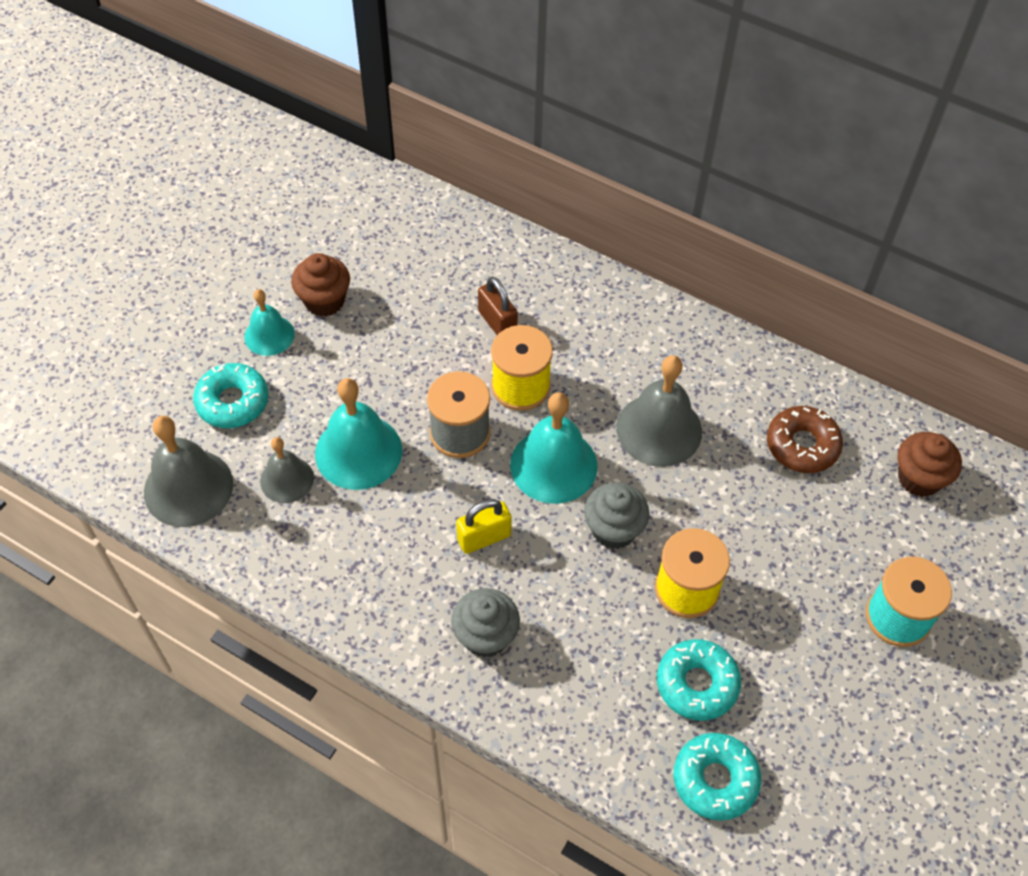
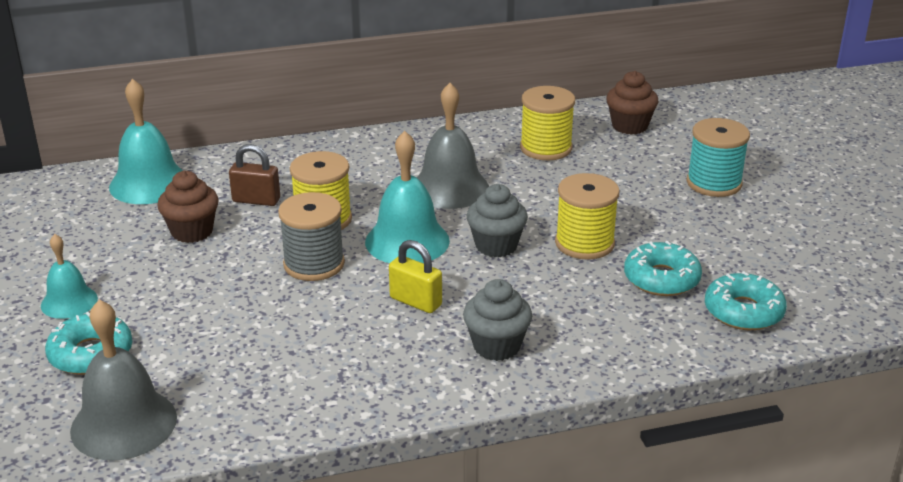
camera: 45 degrees left, 25 degrees down
grey bell [260,437,314,503] -> none
brown cupcake [291,253,350,317] -> brown cupcake moved to [157,171,219,243]
turquoise bell [315,378,402,490] -> turquoise bell moved to [109,79,183,204]
yellow padlock [456,499,512,554] -> yellow padlock turned 75 degrees counterclockwise [389,240,442,313]
brown donut [767,406,843,473] -> yellow spool [520,86,575,160]

